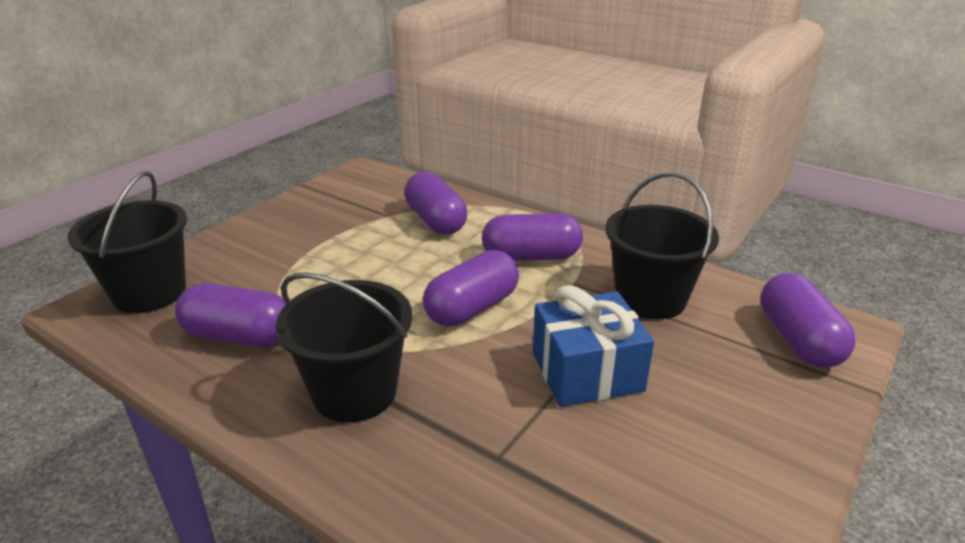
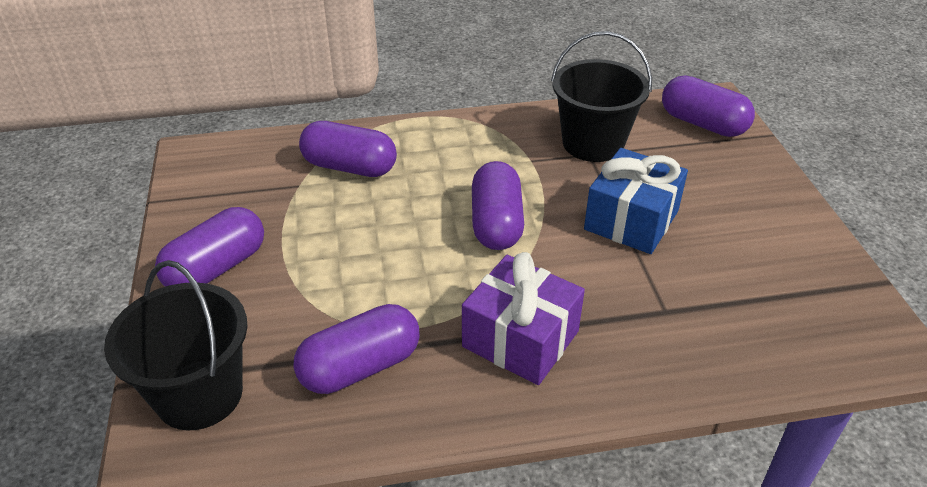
camera: 45 degrees left, 10 degrees up
black bucket [276,272,412,422] -> purple gift [462,252,585,385]
purple capsule [482,213,583,261] -> purple capsule moved to [155,207,264,287]

